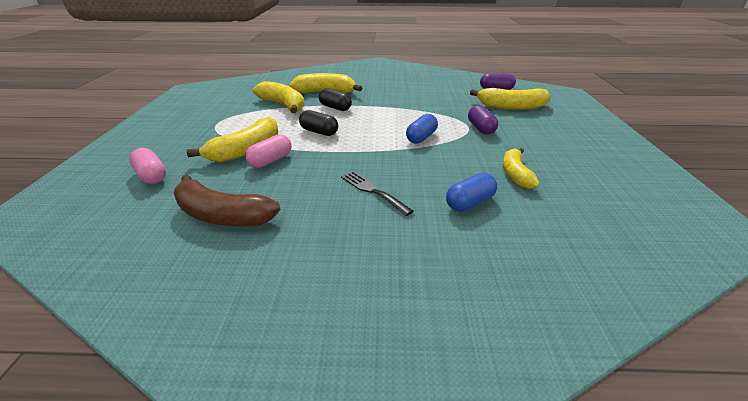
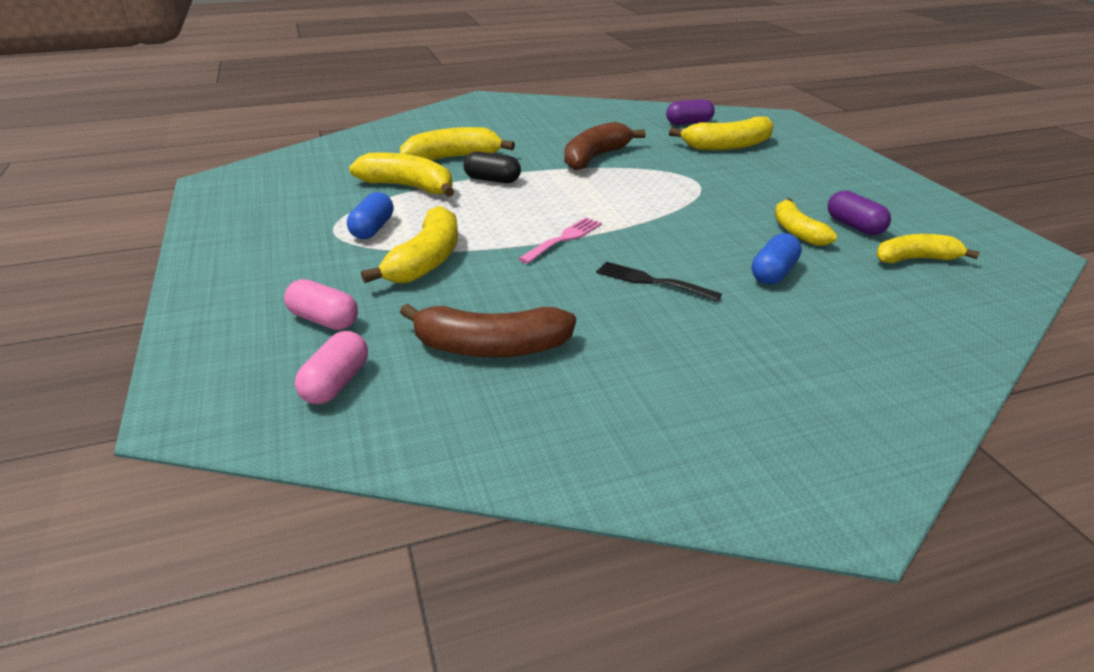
camera: 20 degrees left, 0 degrees up
pink capsule [245,134,291,168] -> pink capsule moved to [295,331,368,404]
black capsule [299,110,338,136] -> none
blue capsule [406,114,438,144] -> blue capsule moved to [347,192,394,239]
purple capsule [468,105,498,135] -> purple capsule moved to [828,190,891,235]
none -> pink fork [519,217,602,264]
none -> brown banana [564,122,646,170]
none -> yellow banana [876,234,979,263]

